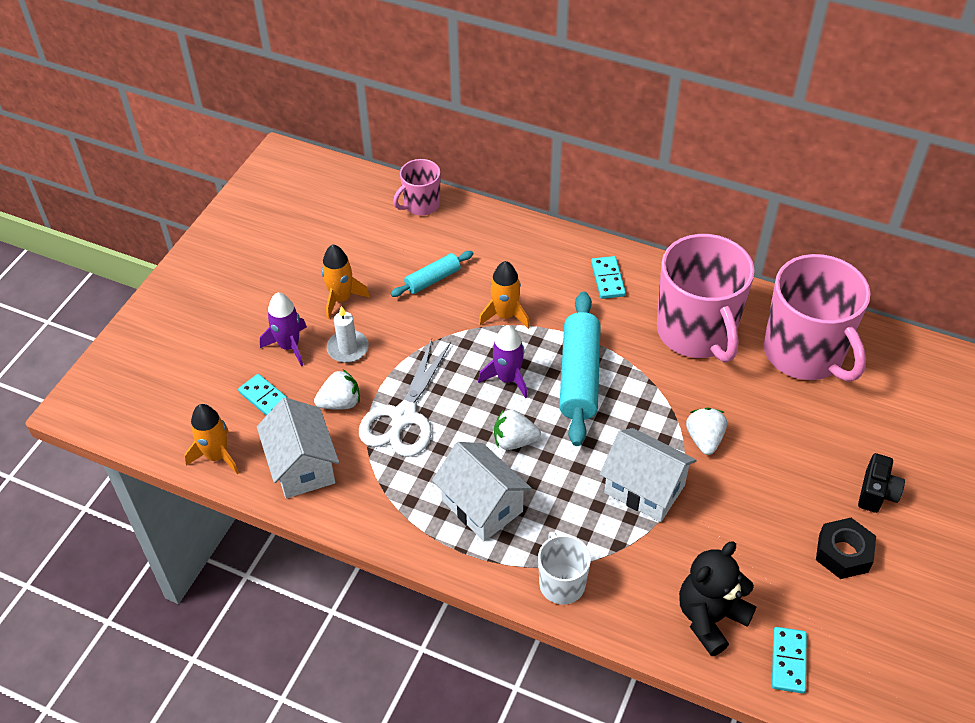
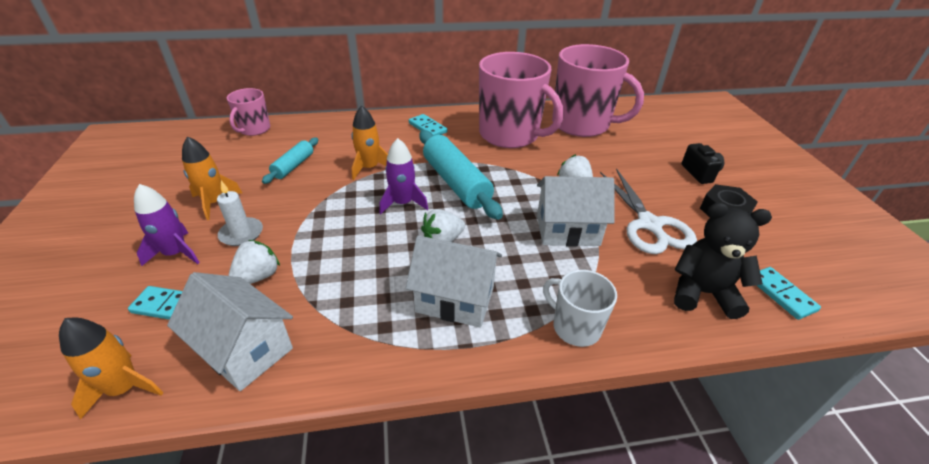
camera: 35 degrees left, 10 degrees down
white scissors [359,339,451,457] -> white scissors moved to [600,168,697,254]
black teddy bear [679,541,756,656] -> black teddy bear turned 90 degrees clockwise [674,203,772,319]

